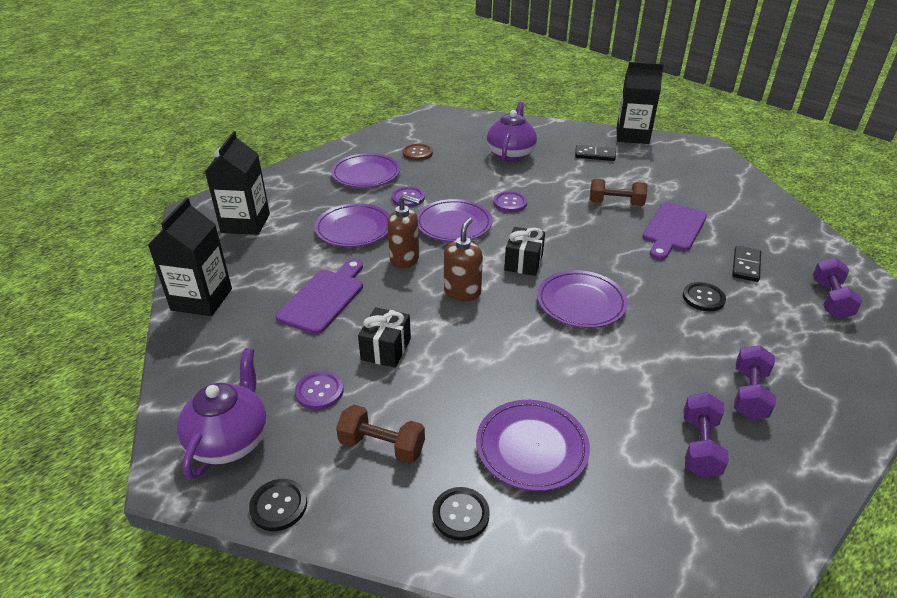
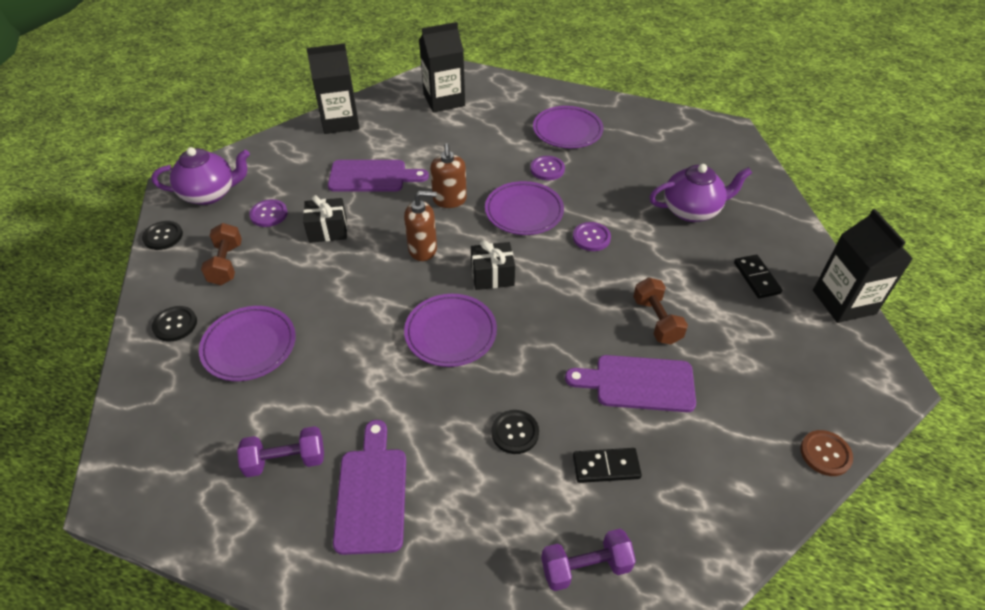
camera: 65 degrees right, 10 degrees up
purple plate [314,203,390,247] -> none
brown button [403,143,433,161] -> brown button moved to [800,430,853,476]
purple dumbbell [734,345,776,420] -> purple cutting board [333,420,406,555]

